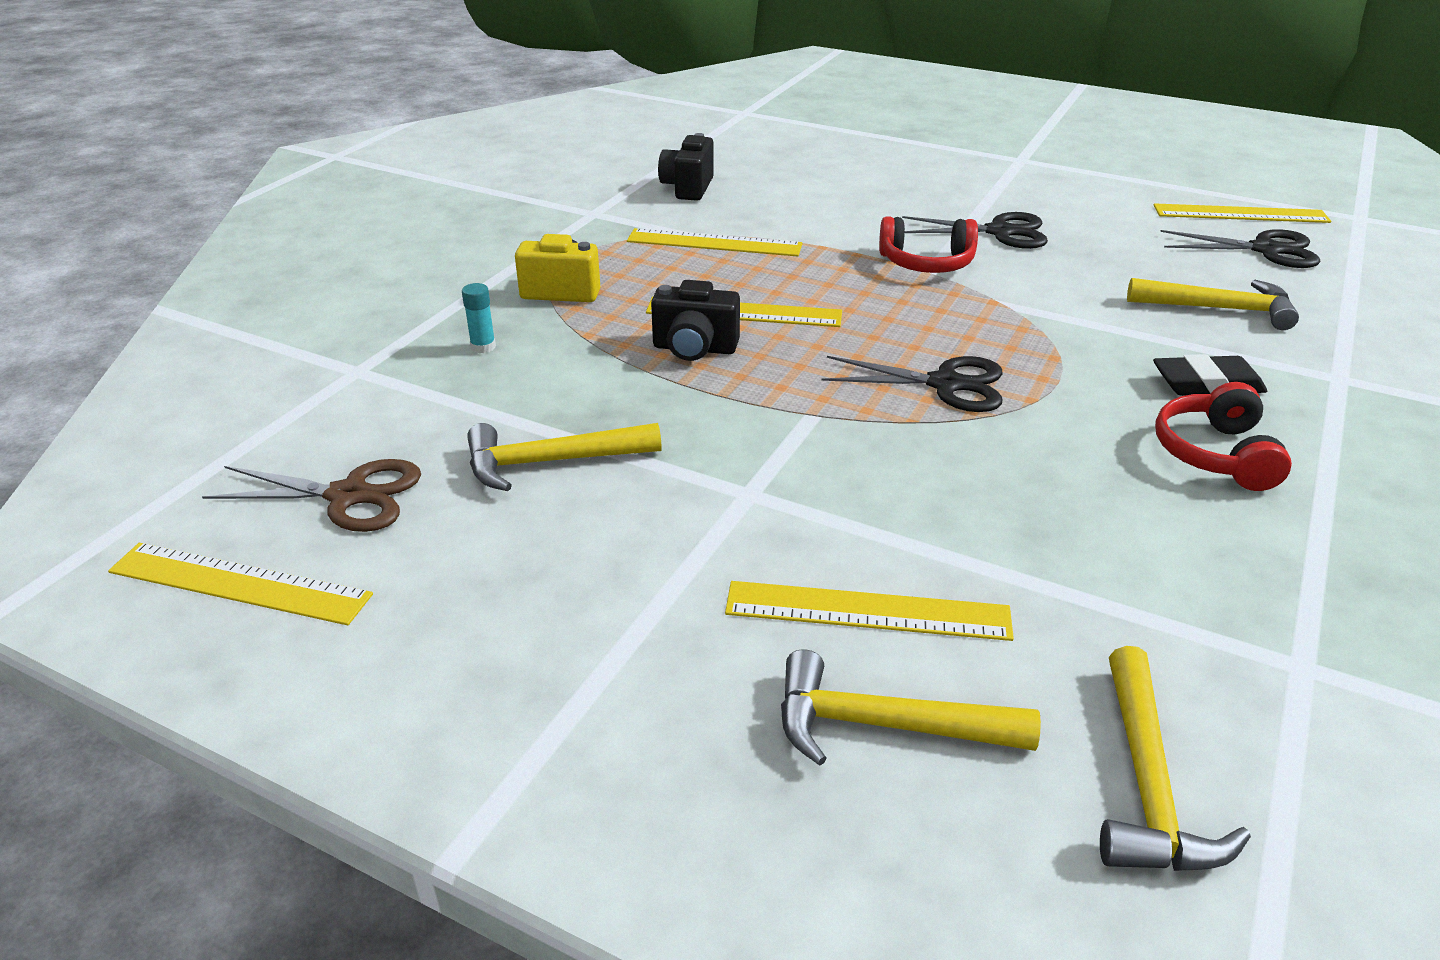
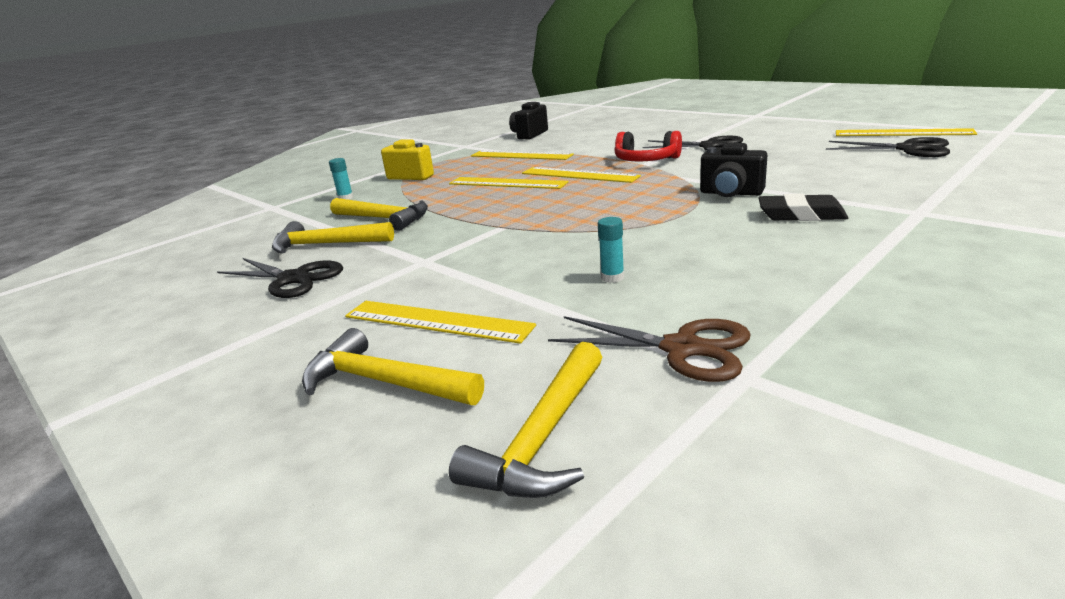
camera: 20 degrees right, 10 degrees down
yellow ruler [108,543,373,625] -> yellow ruler moved to [522,167,641,183]
brown scissors [202,459,421,532] -> brown scissors moved to [548,316,751,382]
black camera [651,280,740,361] -> black camera moved to [700,143,767,197]
black scissors [821,356,1002,412] -> black scissors moved to [217,258,343,298]
yellow hammer [1127,278,1299,330] -> yellow hammer moved to [330,198,428,231]
red headphones [1155,382,1292,491] -> none
none -> turquoise glue stick [598,217,624,283]

